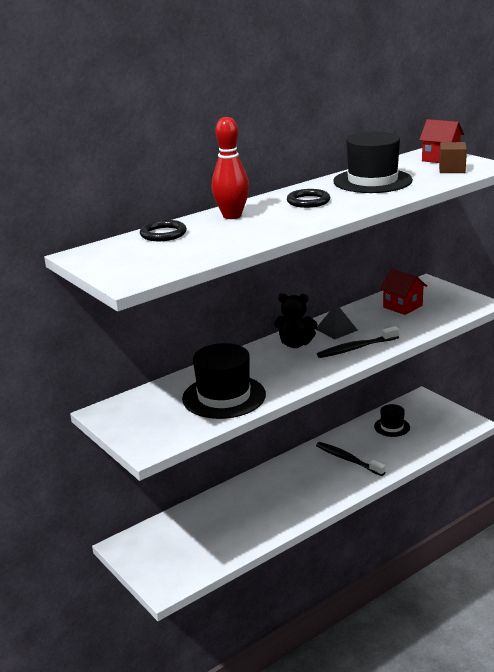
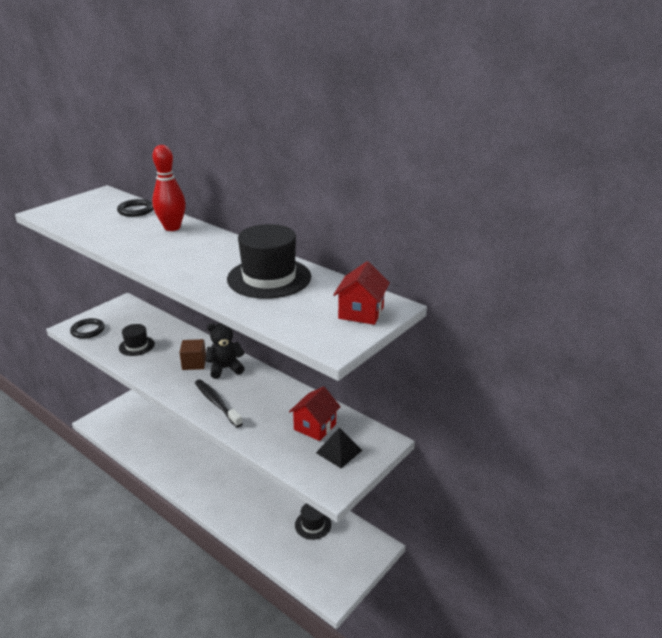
camera: 75 degrees right, 5 degrees up
black hat [182,343,266,419] -> black hat [119,324,155,356], size x0.54
black teddy bear [274,293,317,348] -> black teddy bear turned 75 degrees clockwise [205,323,245,379]
black ring [287,189,330,208] -> black ring moved to [70,318,105,339]
black pyramid [316,304,358,339] -> black pyramid moved to [316,428,362,468]
black toothbrush [316,442,385,476] -> none
brown cube [439,142,467,173] -> brown cube moved to [179,339,206,370]

